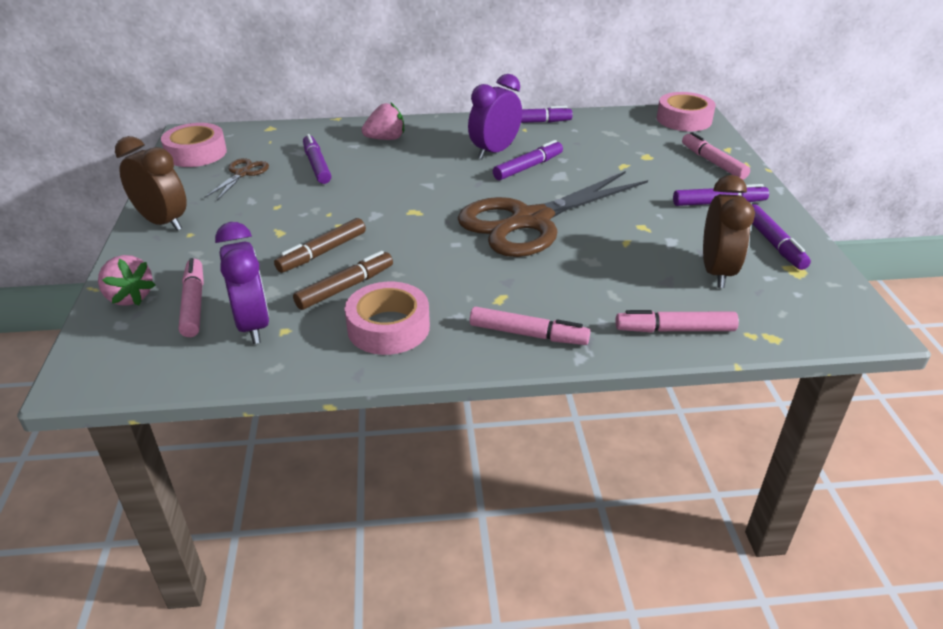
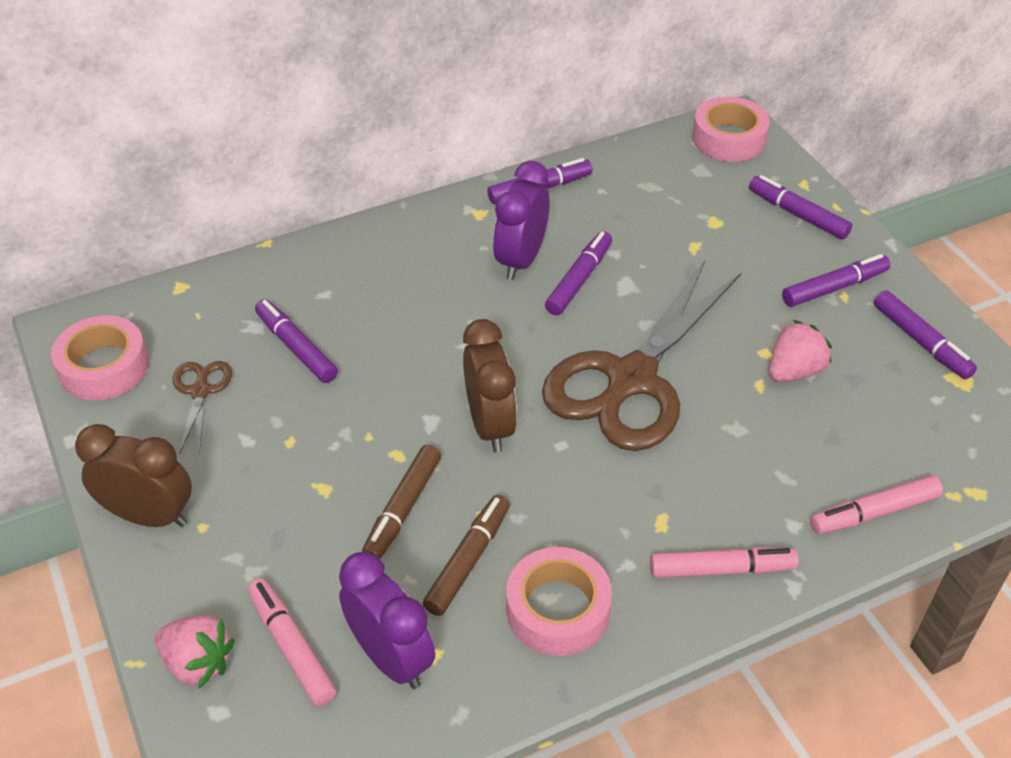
camera: 20 degrees left, 10 degrees up
pink strawberry [362,102,404,140] -> pink strawberry moved to [769,320,832,382]
pink marker [682,132,750,180] -> purple marker [749,175,852,239]
brown clock [703,175,755,288] -> brown clock moved to [463,319,517,453]

